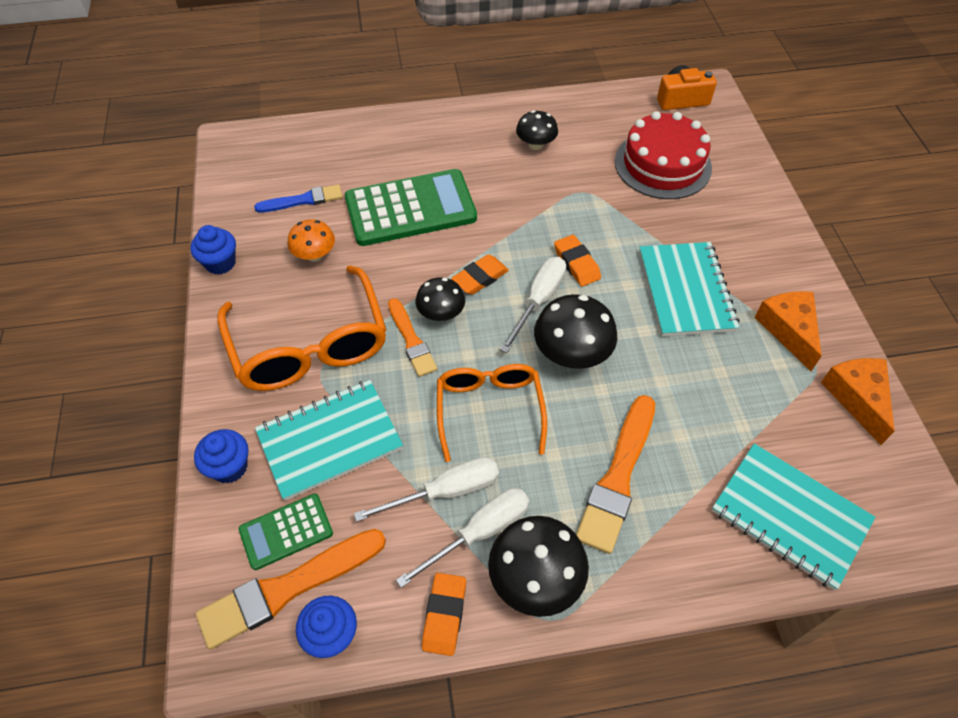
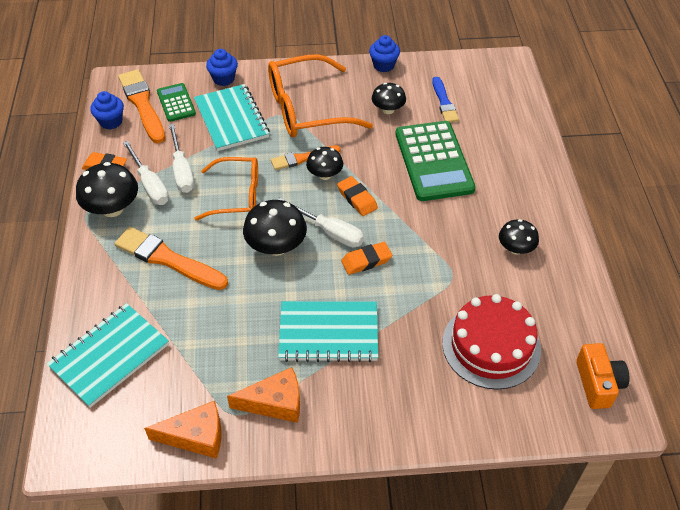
camera: 95 degrees right, 5 degrees down
orange mushroom [287,219,335,262] -> black mushroom [372,83,406,114]

